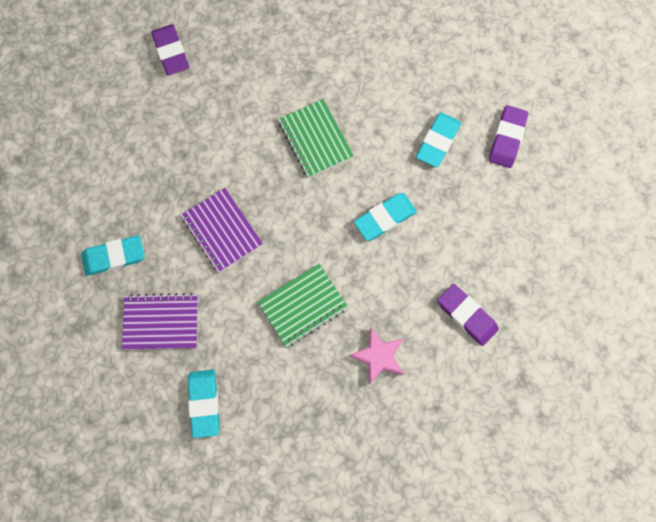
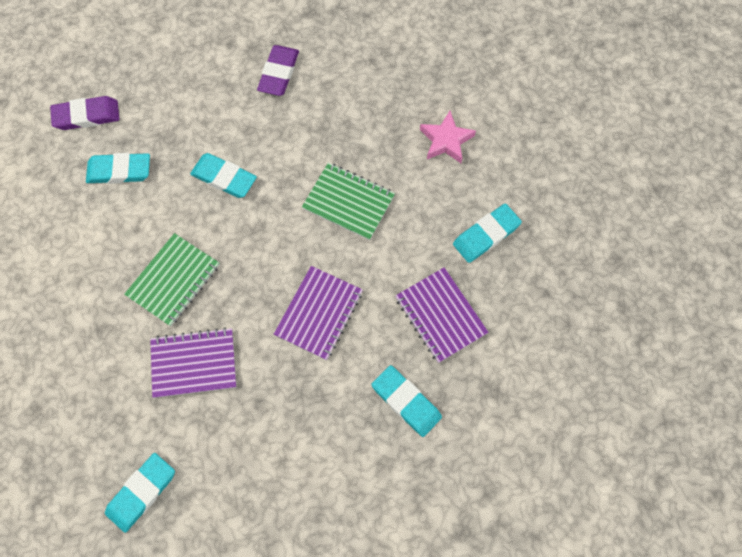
camera: 120 degrees left, 5 degrees down
purple eraser [151,24,189,75] -> turquoise eraser [105,453,175,533]
pink star [350,328,404,385] -> pink star moved to [420,111,476,163]
none -> purple notebook [150,328,236,398]

